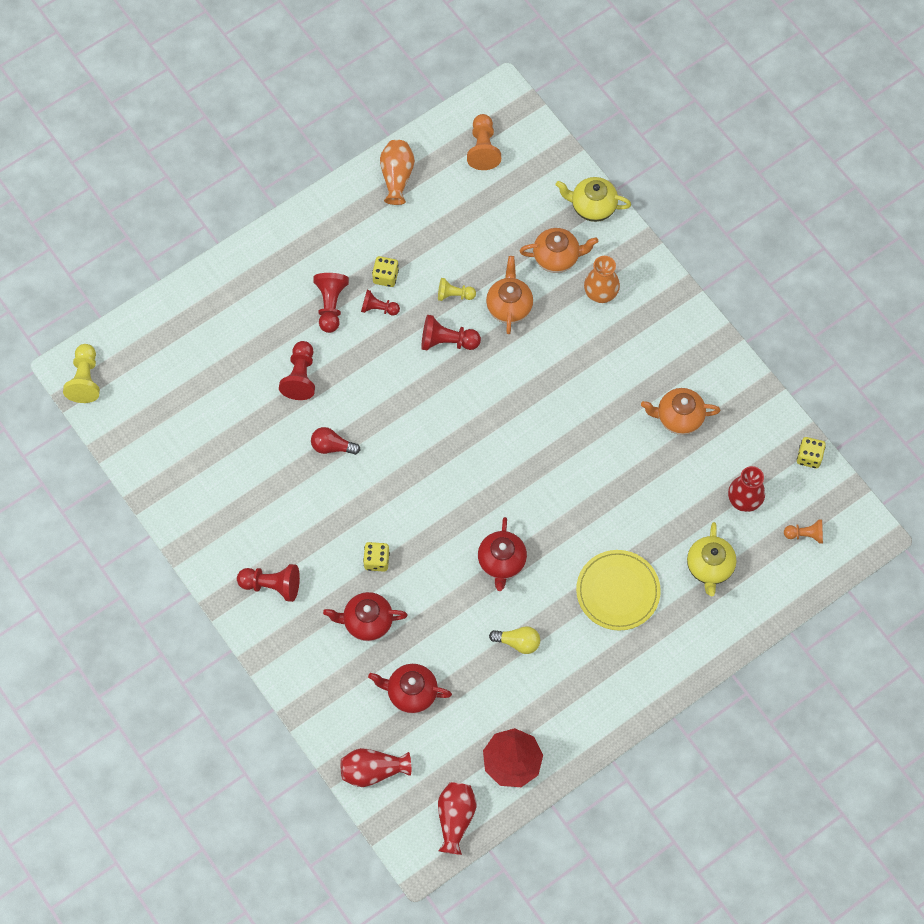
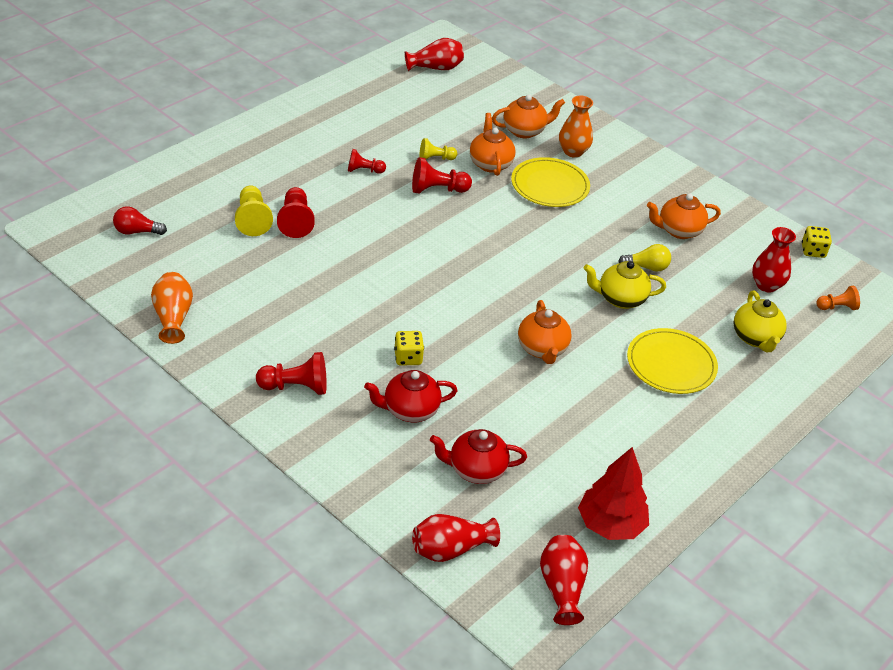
camera: 15 degrees left, 25 degrees down
yellow pawn [63,344,100,403] -> yellow pawn moved to [235,186,273,236]
red light bulb [311,427,361,455] -> red light bulb moved to [113,206,167,235]
red pawn [313,273,349,333] -> none
yellow dice [372,256,399,287] -> none
orange vase [380,140,415,205] -> orange vase moved to [151,272,193,344]
orange pawn [467,114,501,170] -> red vase [405,38,464,71]
red teapot [478,517,527,591] -> orange teapot [518,300,572,364]
yellow light bulb [489,626,540,654] -> yellow light bulb moved to [618,244,671,272]
yellow teapot [556,177,631,222] -> yellow teapot moved to [584,261,666,309]
none -> yellow plate [511,157,590,207]

